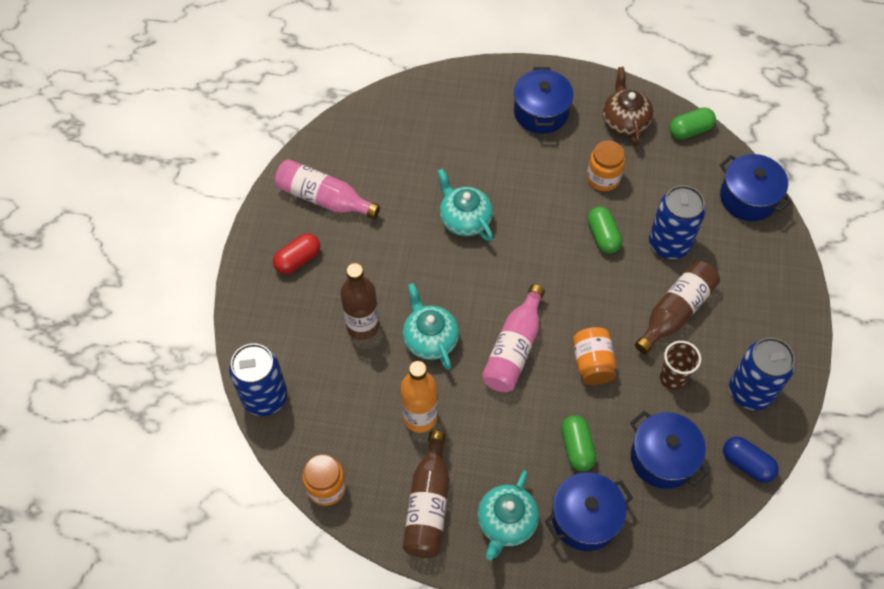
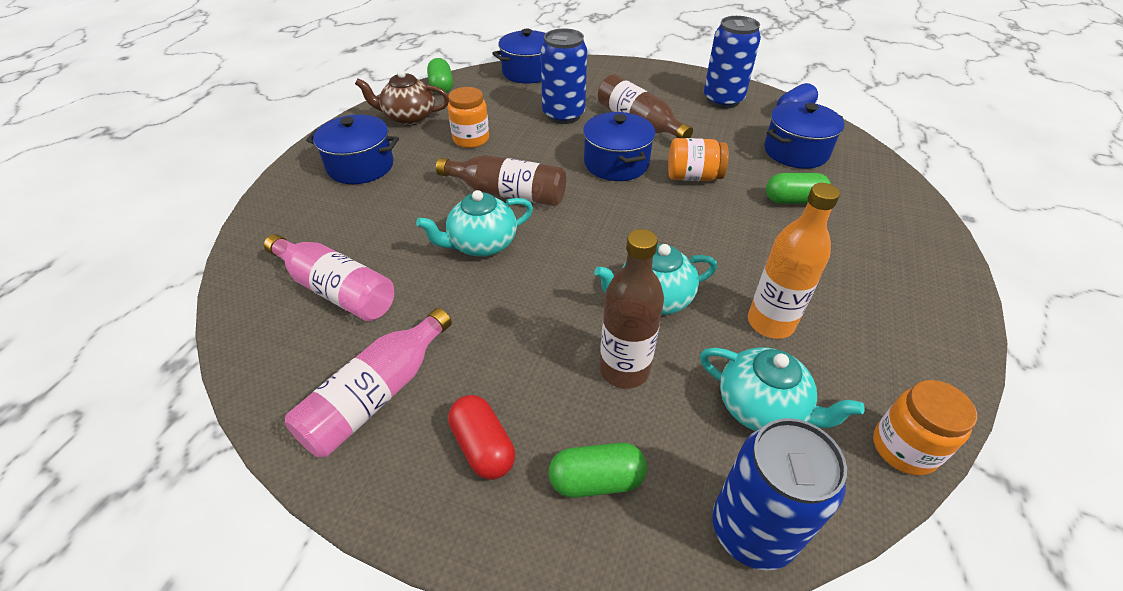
camera: 80 degrees left, 15 degrees down
brown bottle [403,431,449,558] -> brown bottle moved to [436,155,566,206]
turquoise teapot [477,471,539,560] -> turquoise teapot moved to [700,347,865,431]
pink bottle [482,284,545,392] -> pink bottle moved to [264,234,394,321]
blue pot [545,472,633,551] -> blue pot moved to [583,112,656,181]
green capsule [587,206,622,254] -> green capsule moved to [549,442,647,498]
brown cup [660,341,701,390] -> none

